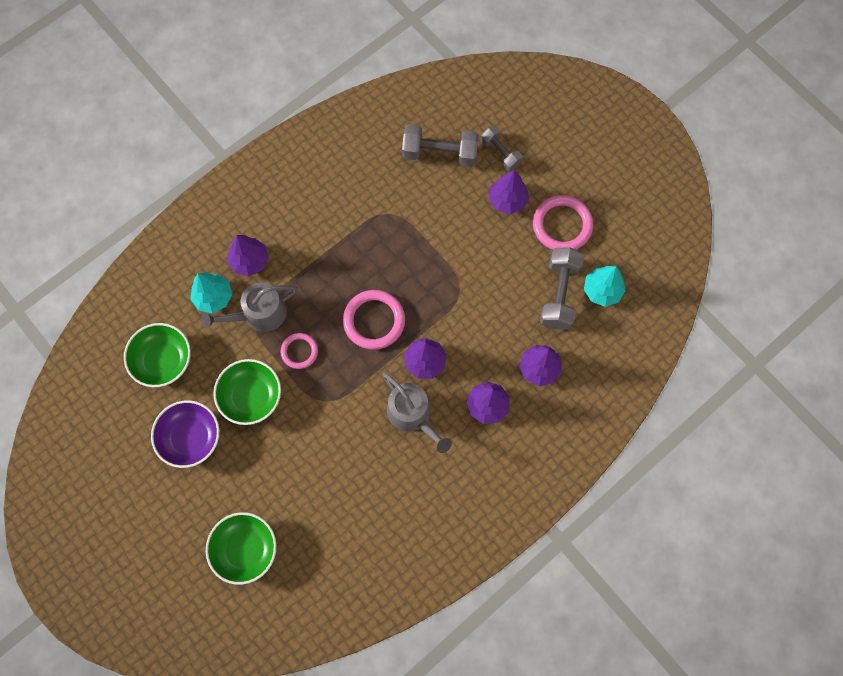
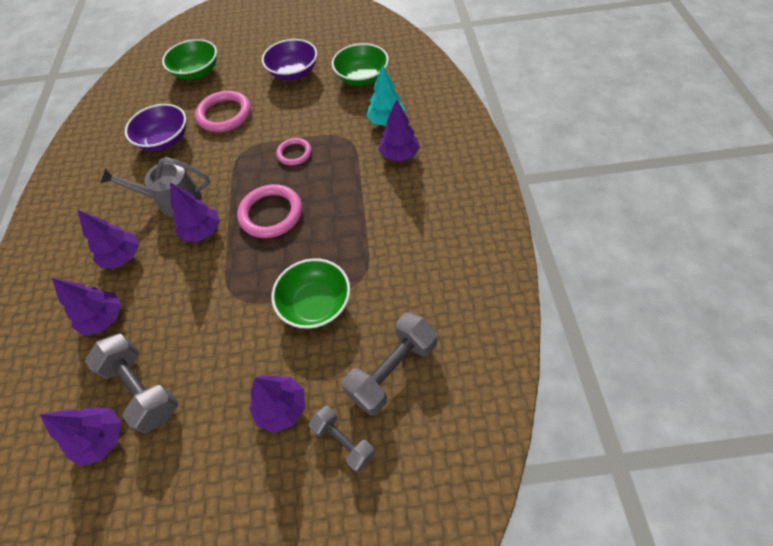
camera: 130 degrees right, 15 degrees down
grey watering can [201,282,298,332] -> none
green bowl [213,359,281,425] -> green bowl moved to [272,258,350,329]
grey dumbbell [481,126,523,171] -> grey dumbbell turned 45 degrees clockwise [309,406,375,472]
pink ring [533,195,593,250] -> pink ring moved to [195,91,251,132]
turquoise tree [584,266,626,307] -> purple tree [40,407,122,466]
none -> purple bowl [125,104,186,151]

